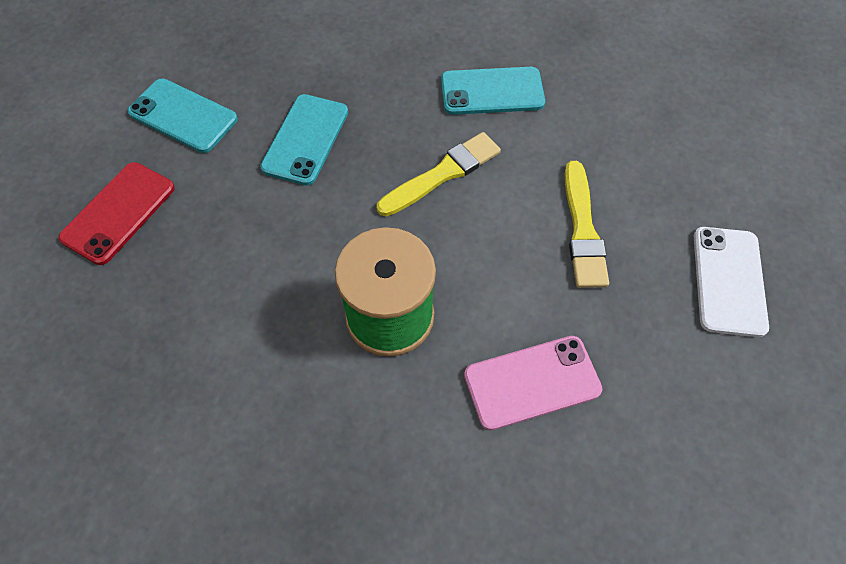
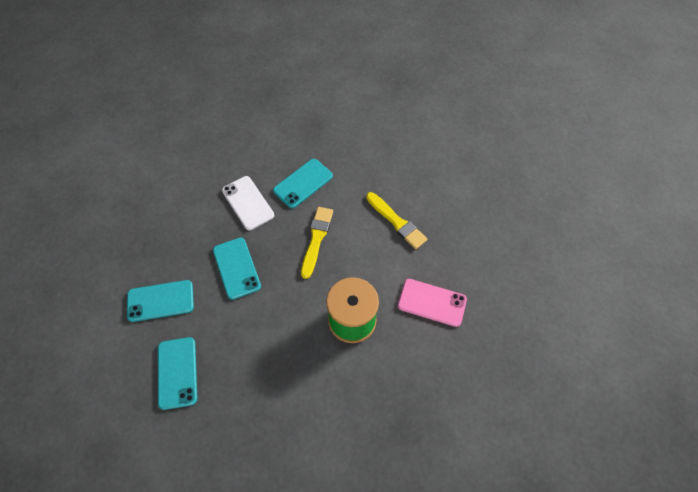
camera: 40 degrees left, 0 degrees up
red phone [58,162,175,265] -> turquoise phone [158,337,197,410]
pink phone [464,336,602,430] -> pink phone turned 75 degrees clockwise [398,279,467,327]
white phone [694,227,769,337] -> white phone moved to [222,176,274,230]

